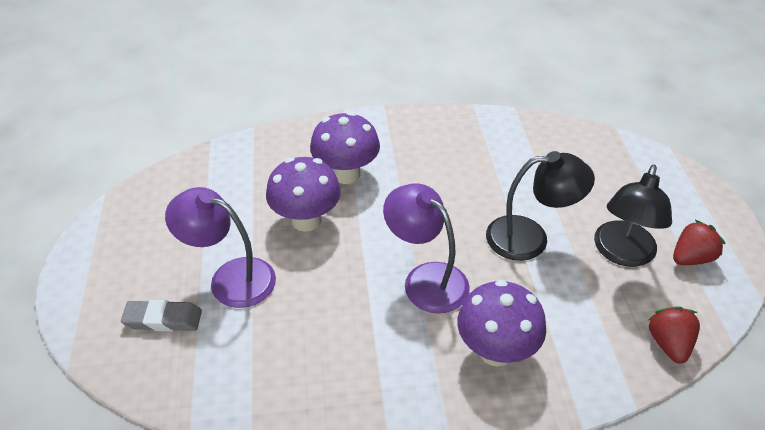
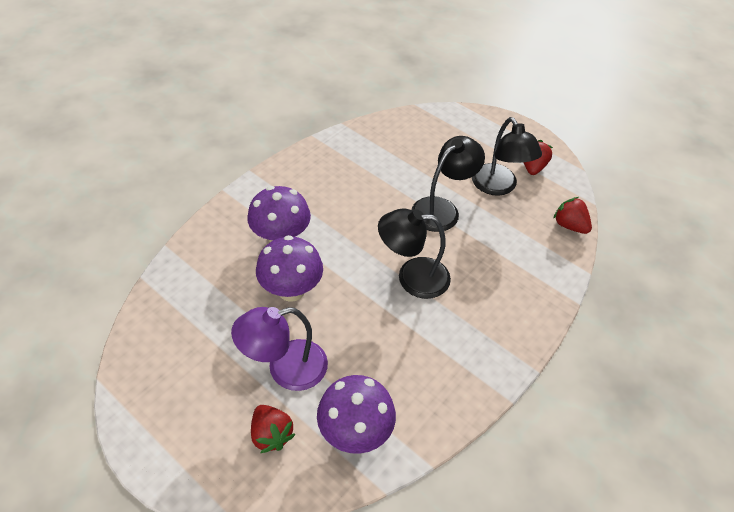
camera: 45 degrees left, 5 degrees up
grey eraser [121,300,202,332] -> red strawberry [251,405,295,453]
purple lamp [383,183,470,313] -> black lamp [378,208,451,299]
purple mushroom [457,280,546,367] -> purple mushroom moved to [317,375,396,454]

